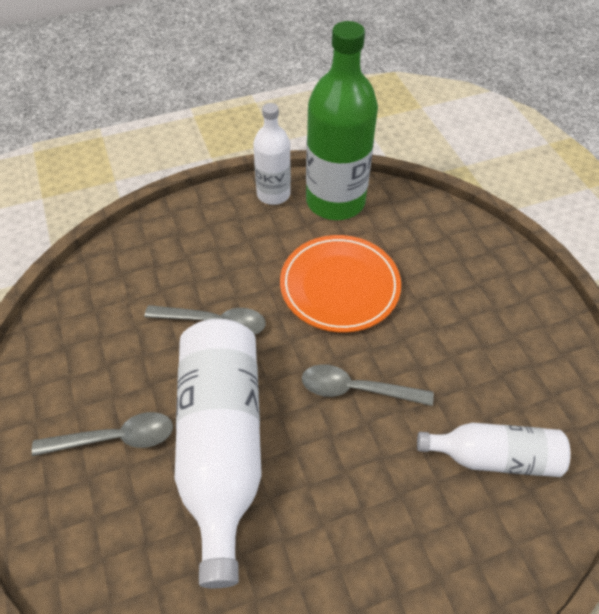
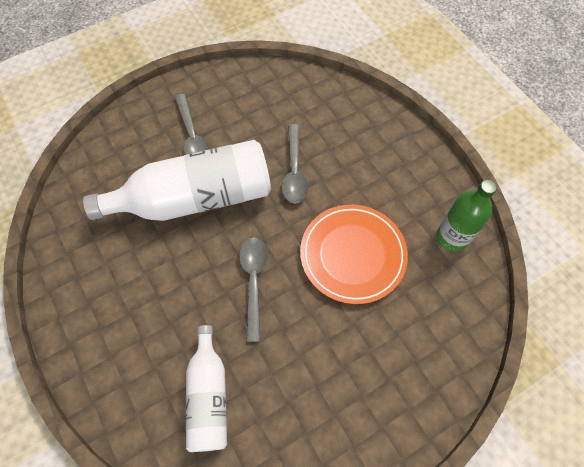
camera: 80 degrees right, 10 degrees up
white bottle [253,103,291,205] -> none
green bottle [306,21,378,220] -> green bottle [437,179,497,252], size x0.57

